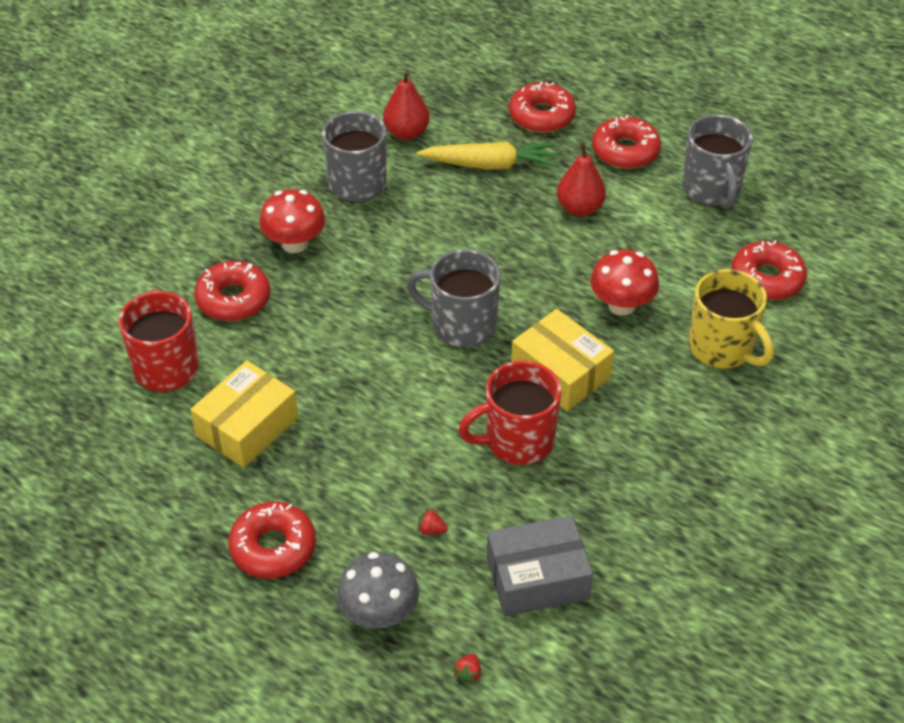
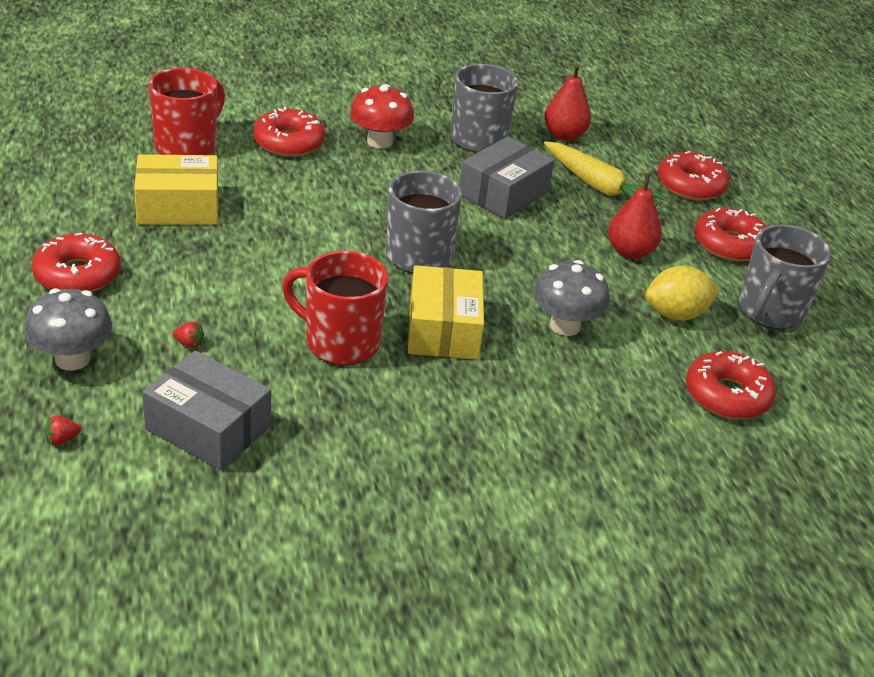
camera: 40 degrees right, 10 degrees down
red strawberry [418,508,447,535] -> red strawberry turned 135 degrees clockwise [173,321,204,348]
red mushroom [590,249,659,316] -> grey mushroom [533,260,609,336]
yellow mug [689,269,774,369] -> none
none -> grey box [459,137,554,219]
none -> yellow lemon [645,265,720,321]

